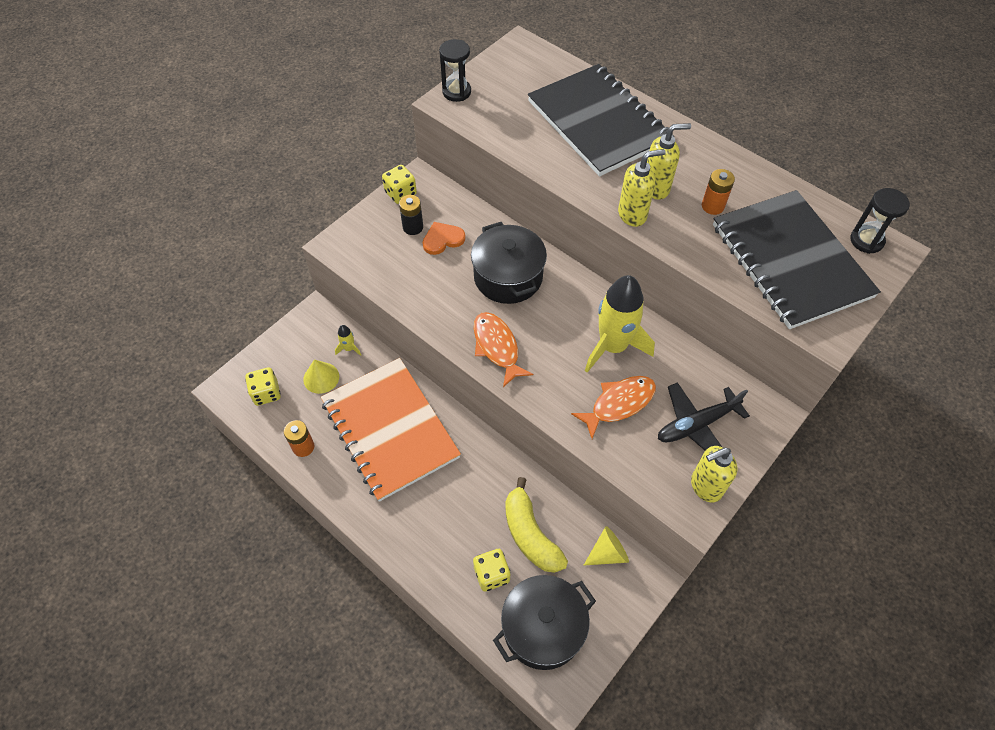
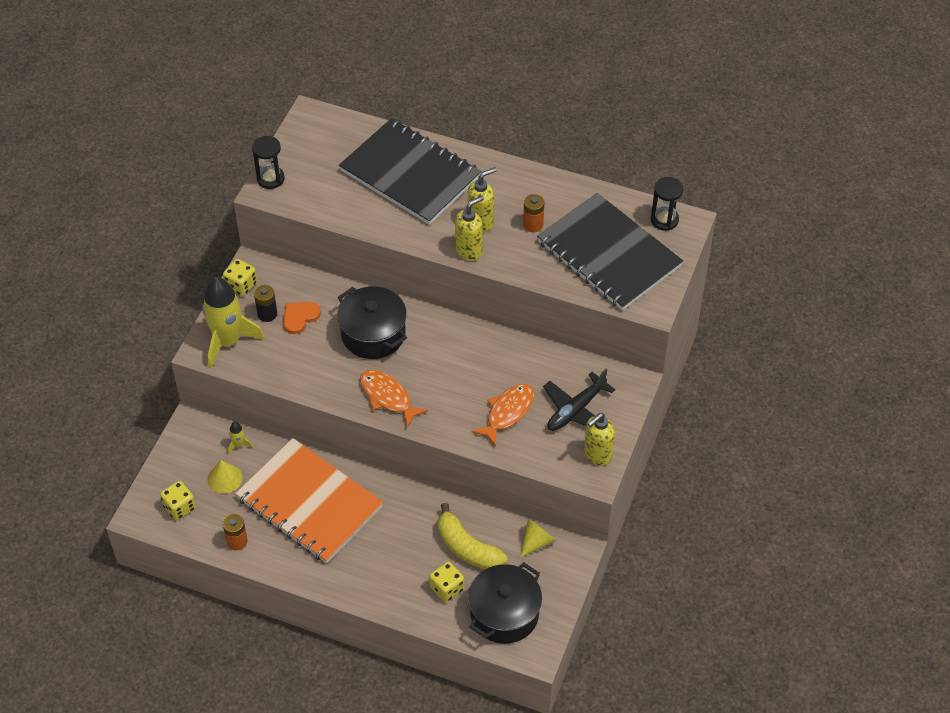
camera: 20 degrees left, 5 degrees down
yellow rocket [585,275,655,373] -> yellow rocket moved to [202,277,265,369]

